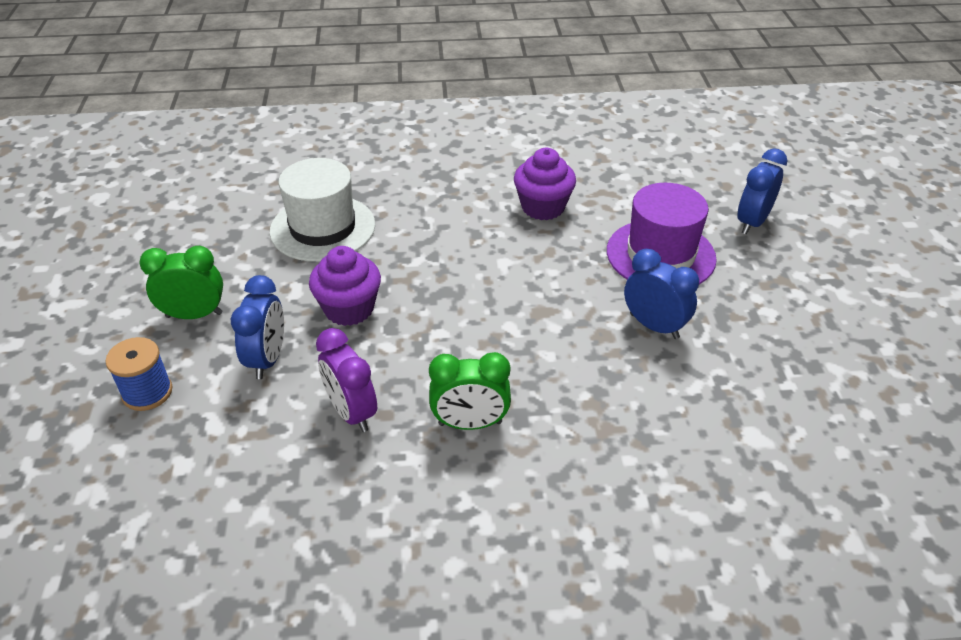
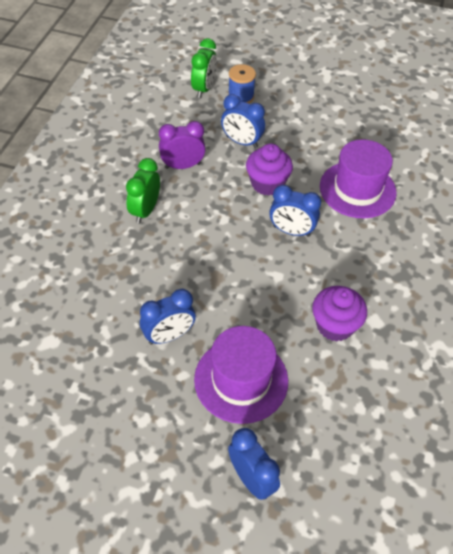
camera: 110 degrees right, 10 degrees up
green clock [139,246,223,319] -> green clock moved to [191,38,217,98]
white hat [270,158,375,262] -> purple hat [320,139,397,218]
none -> blue clock [269,185,321,237]

